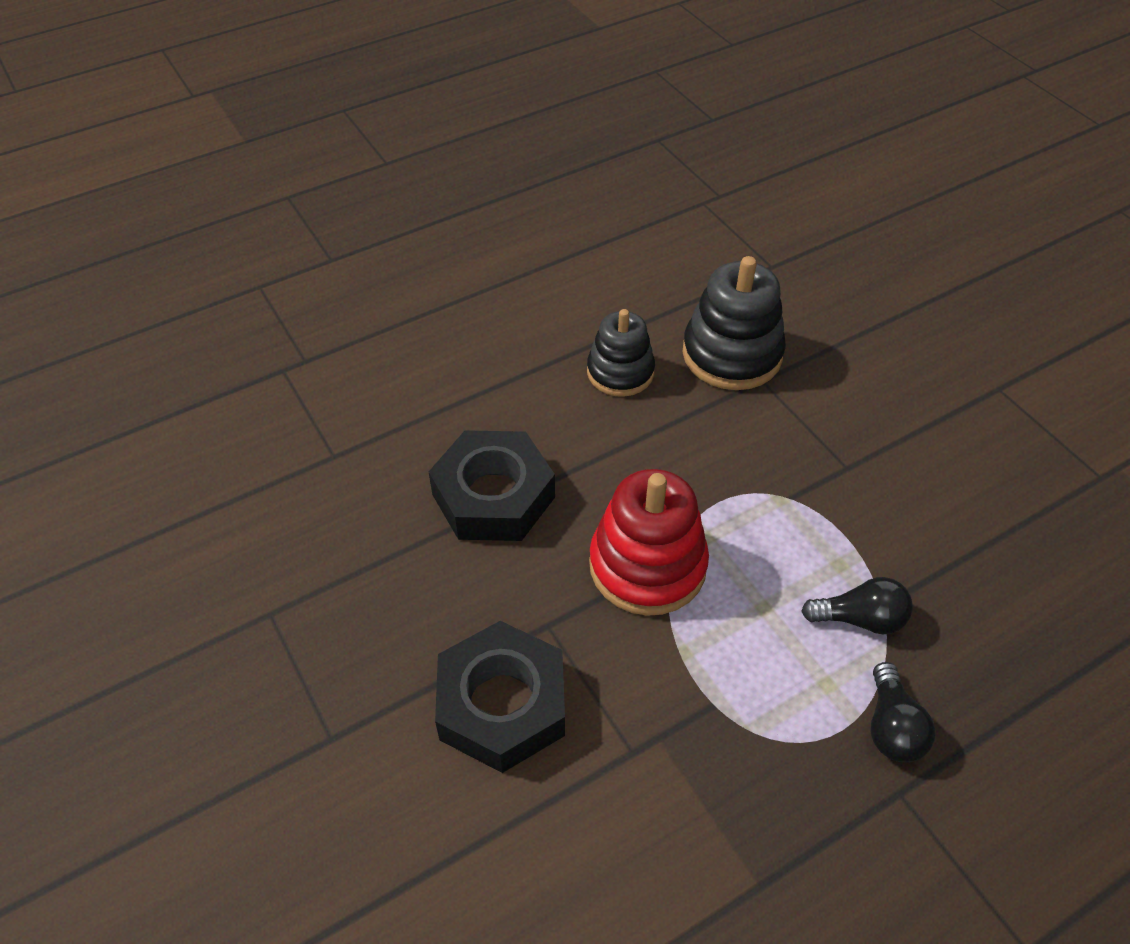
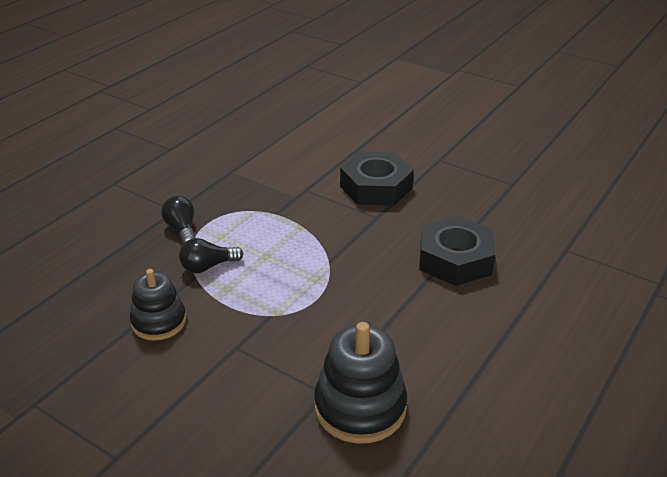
camera: 155 degrees right, 15 degrees down
black stacking toy [587,309,655,397] -> black stacking toy moved to [130,269,186,341]
red stacking toy [589,469,709,616] -> none

